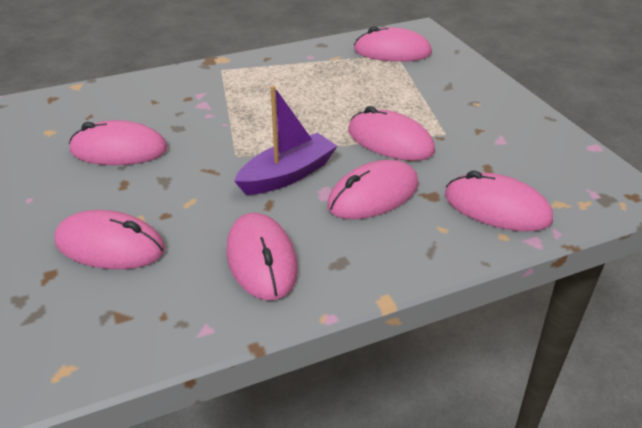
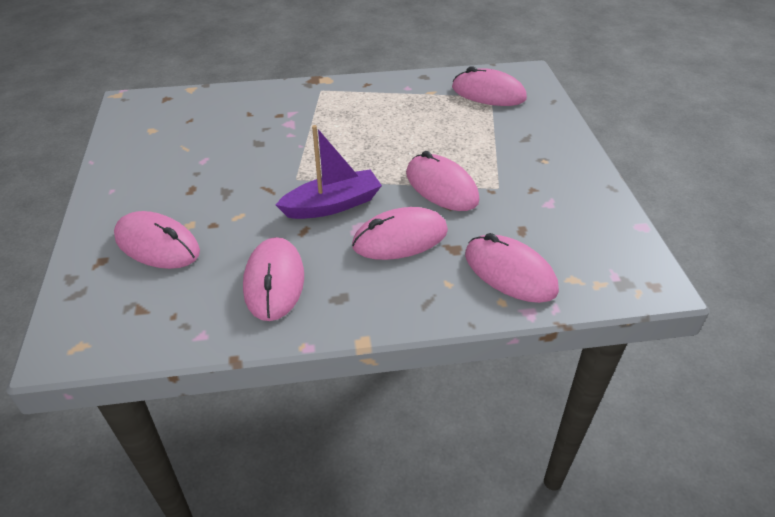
camera: 15 degrees right, 5 degrees up
pink mouse [69,120,167,165] -> none

